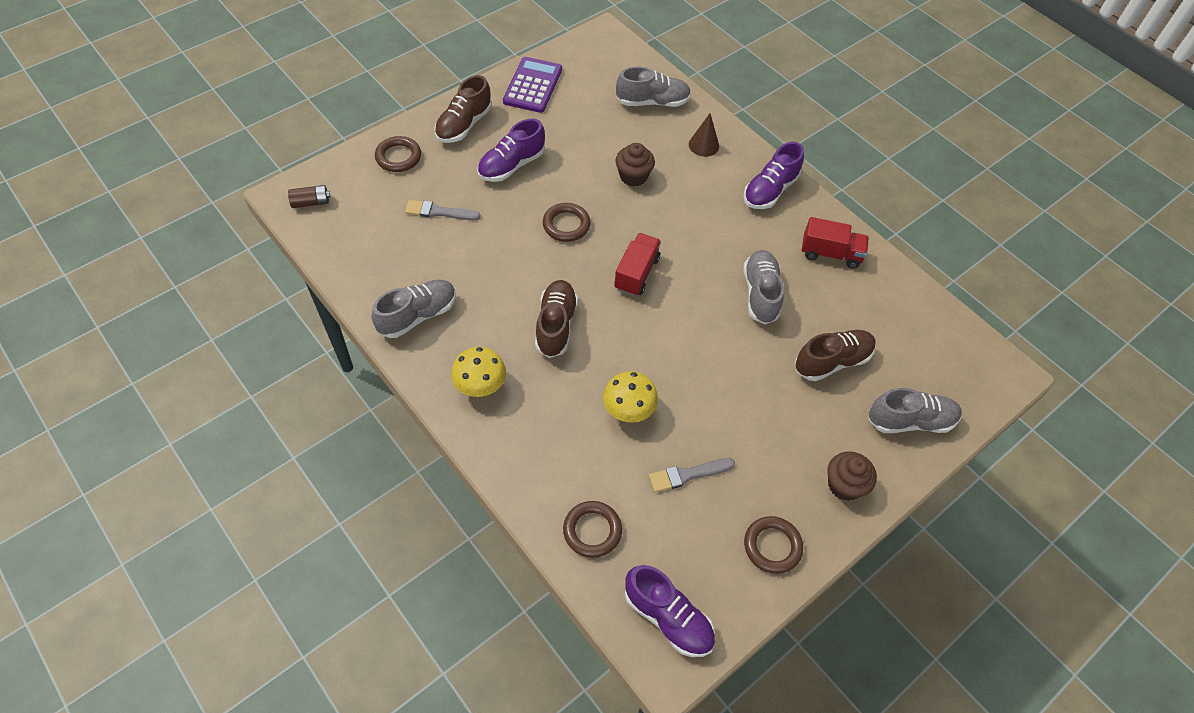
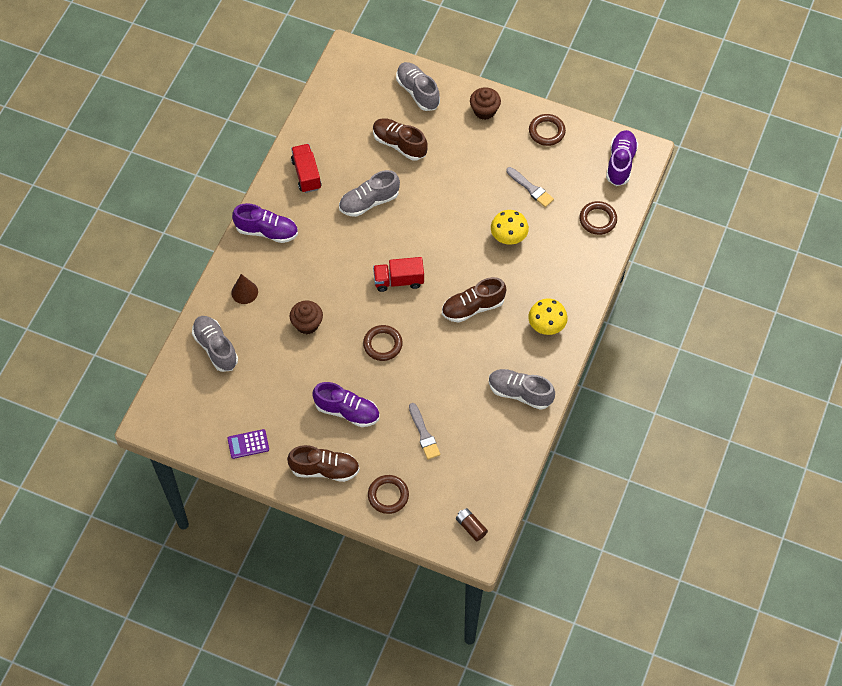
camera: 115 degrees left, 5 degrees up
purple calculator [503,57,562,113] -> purple calculator [227,429,269,459], size x0.59

